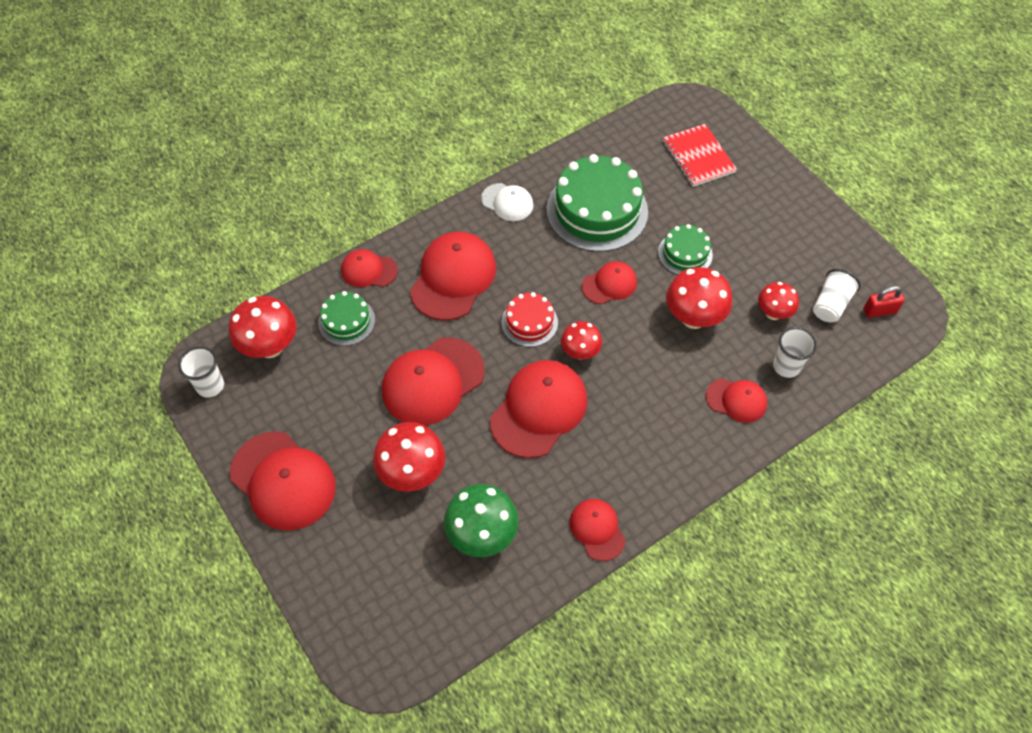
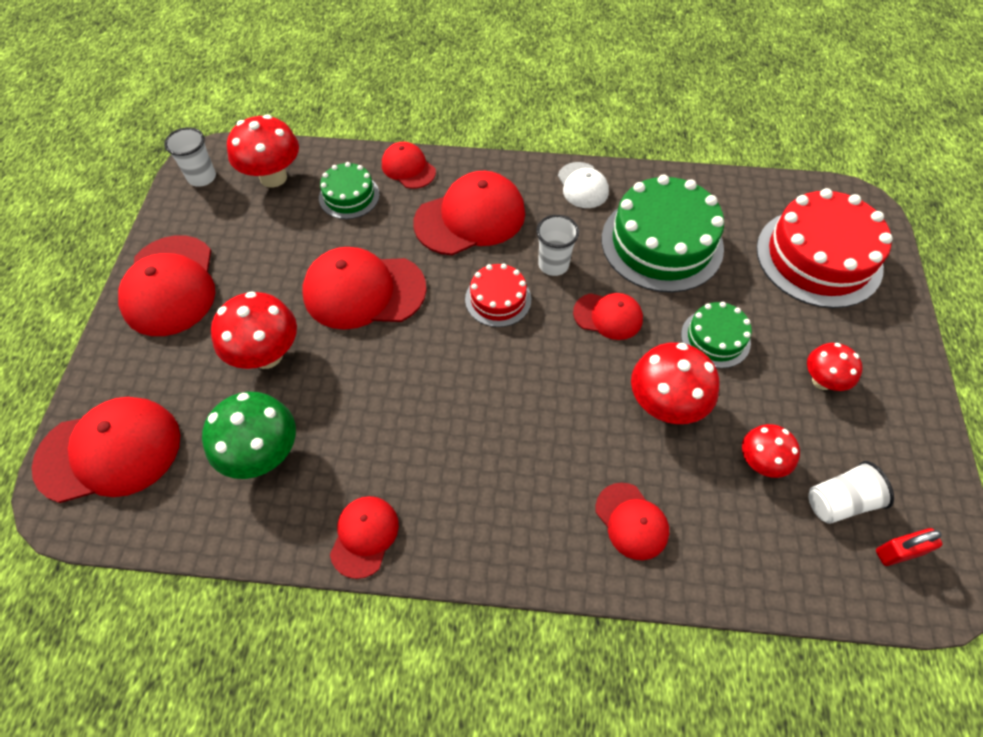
camera: 40 degrees right, 0 degrees up
red cap [490,360,588,458] -> red cap moved to [32,397,180,503]
red mushroom [561,321,602,360] -> red mushroom moved to [807,343,863,391]
red notebook [663,124,737,187] -> red cake [756,188,893,308]
white cup [773,327,817,378] -> white cup moved to [536,215,579,276]
red padlock [863,286,905,318] -> red padlock turned 45 degrees counterclockwise [876,528,942,566]

